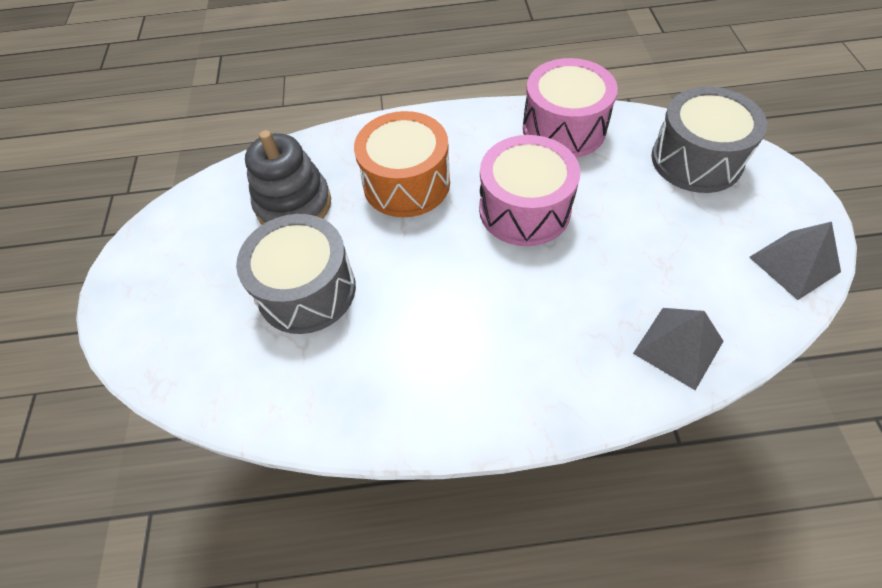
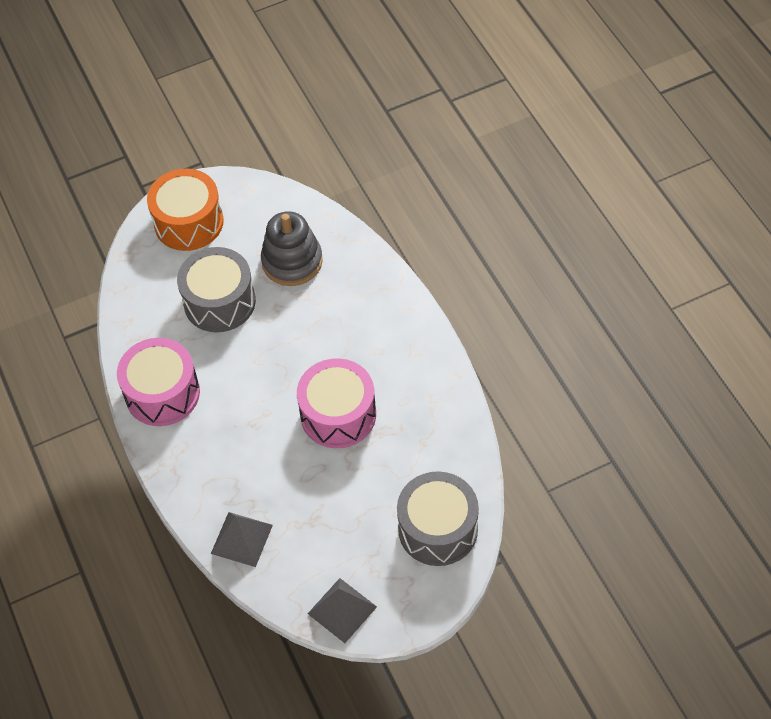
camera: 70 degrees right, 0 degrees up
orange drum [354,111,450,217] -> orange drum moved to [147,169,224,251]
pink drum [523,58,618,158] -> pink drum moved to [117,338,200,426]

